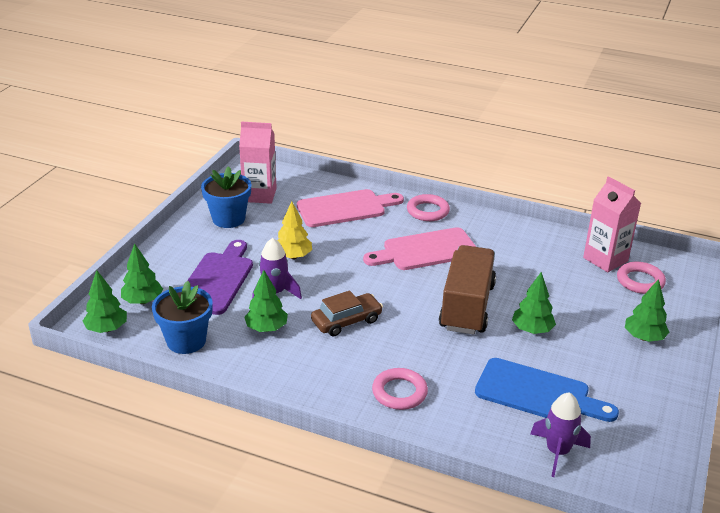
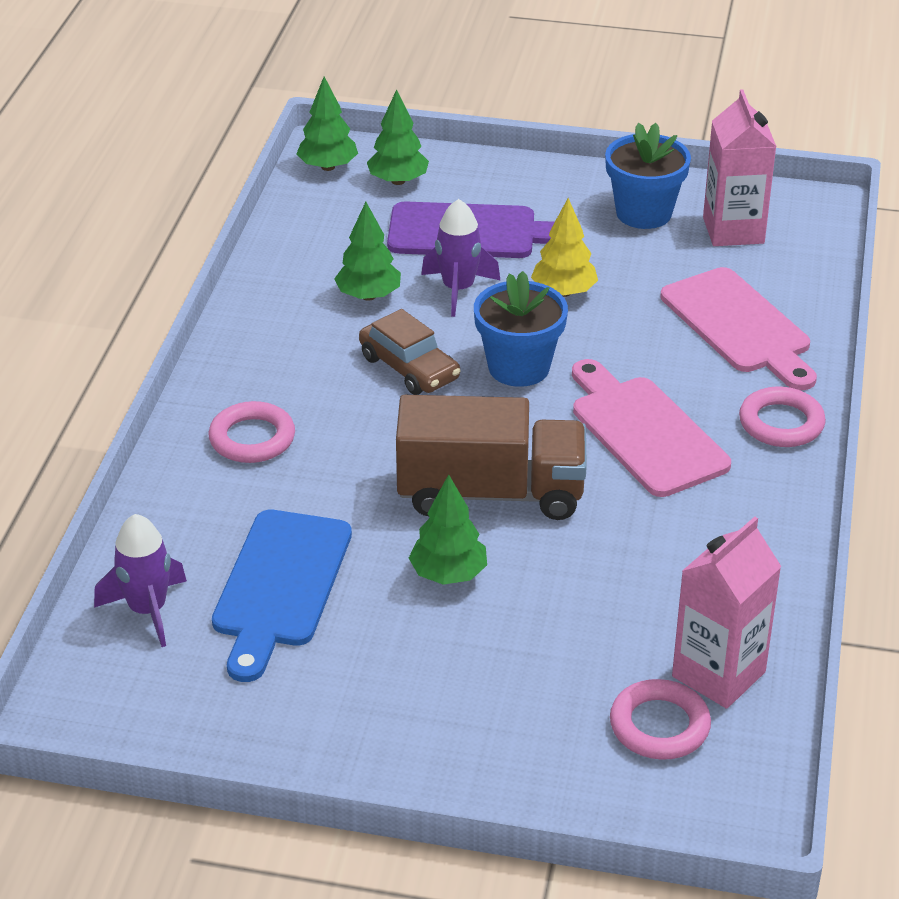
camera: 80 degrees right, 5 degrees up
blue flower pot [152,281,213,354] -> blue flower pot moved to [474,271,568,387]
green tree [625,279,669,342] -> none

